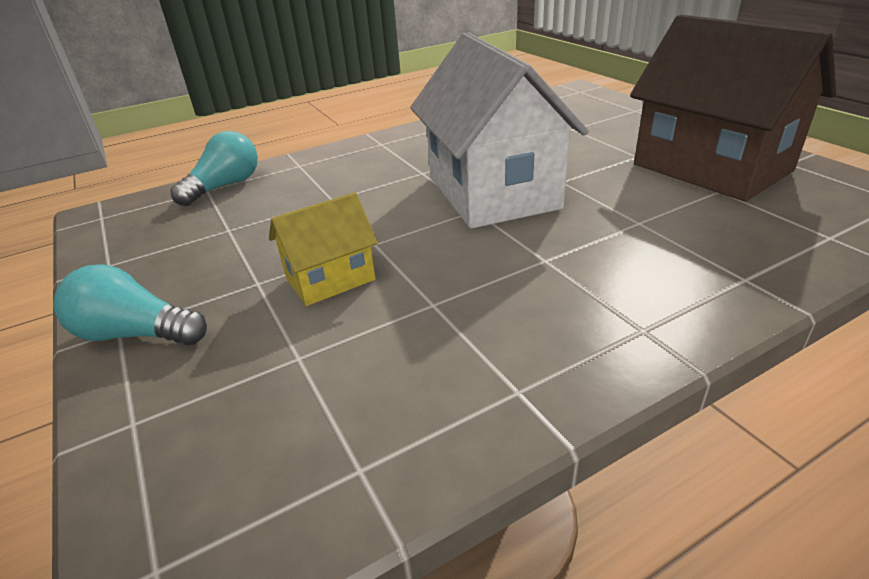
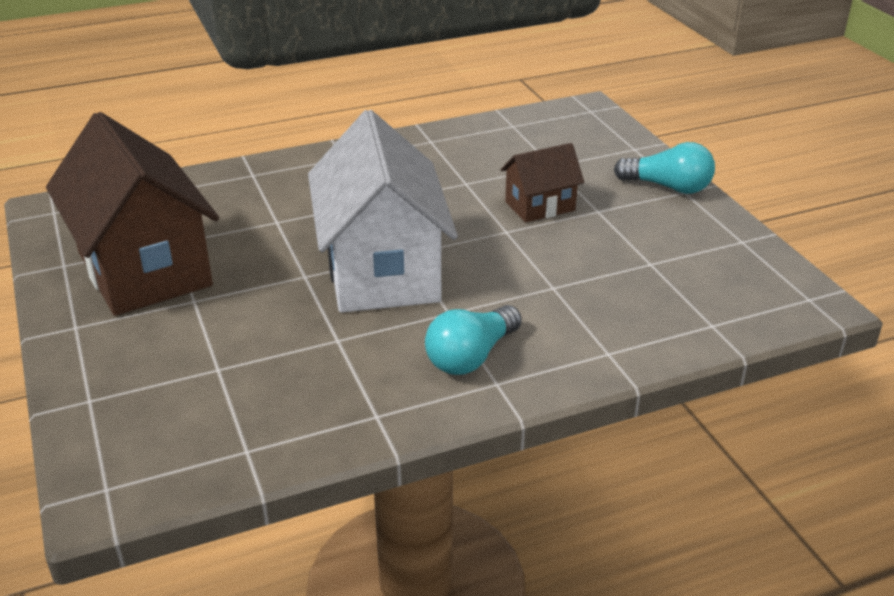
camera: 175 degrees left, 0 degrees up
turquoise light bulb [171,131,258,206] -> turquoise light bulb moved to [425,305,522,375]
yellow house [269,192,378,306] -> brown house [500,143,584,223]

